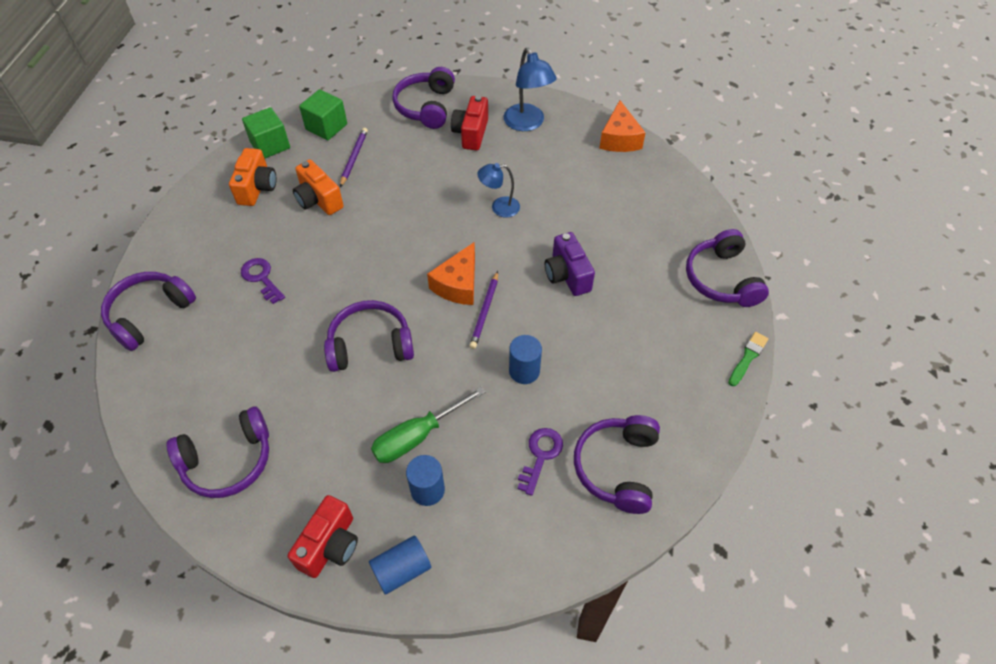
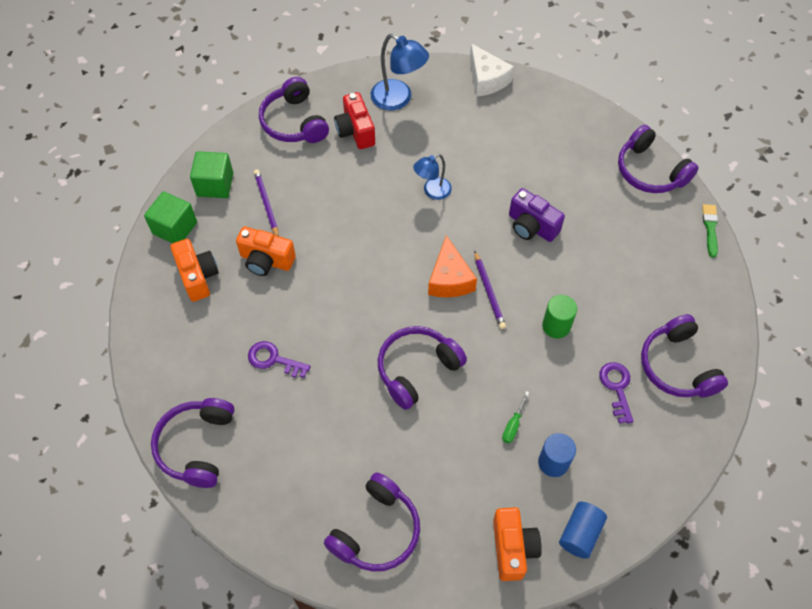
camera: 30 degrees left, 5 degrees up
red camera [288,495,358,578] -> orange camera [493,507,542,581]
green screwdriver [371,387,485,463] -> green screwdriver [502,391,529,444], size x0.50
blue cylinder [509,335,542,384] -> green cylinder [542,295,577,339]
orange cheese [599,100,646,152] -> white cheese [470,44,514,97]

